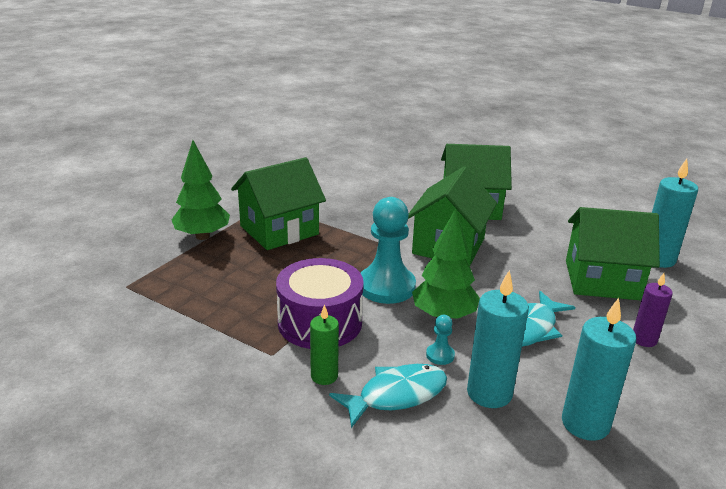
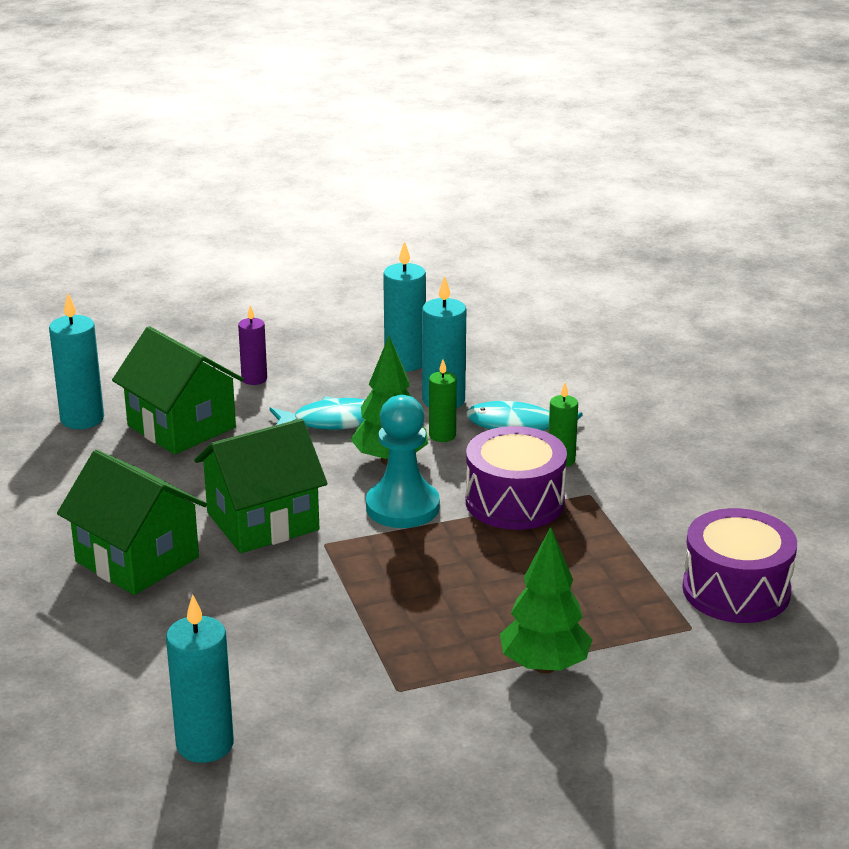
camera: 140 degrees left, 0 degrees up
green house [231,157,326,250] -> none
turquoise pawn [426,315,455,365] -> green candle [429,360,457,442]
none -> turquoise candle [166,595,234,763]
none -> purple drum [682,508,797,623]

